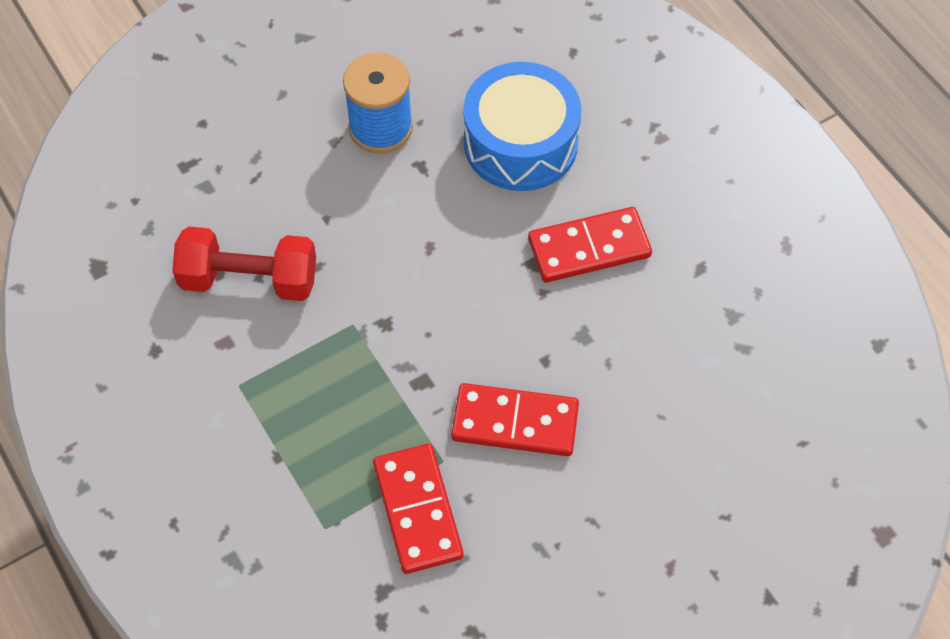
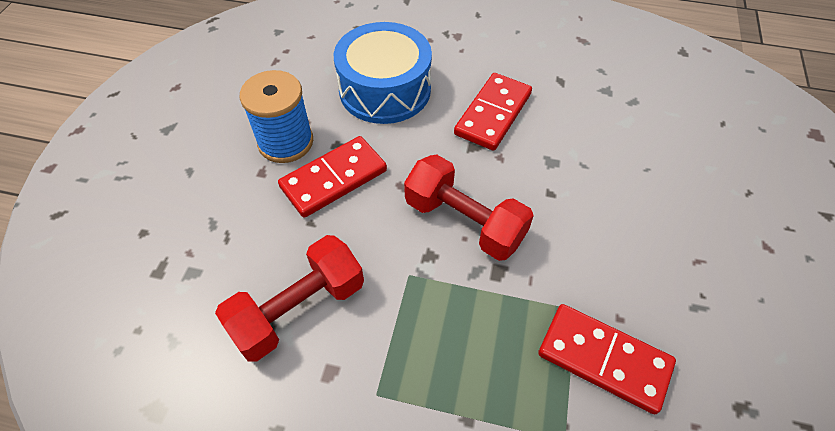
camera: 45 degrees left, 5 degrees down
red domino [451,383,579,456] -> red domino moved to [278,136,387,218]
none -> red dumbbell [404,155,534,261]

